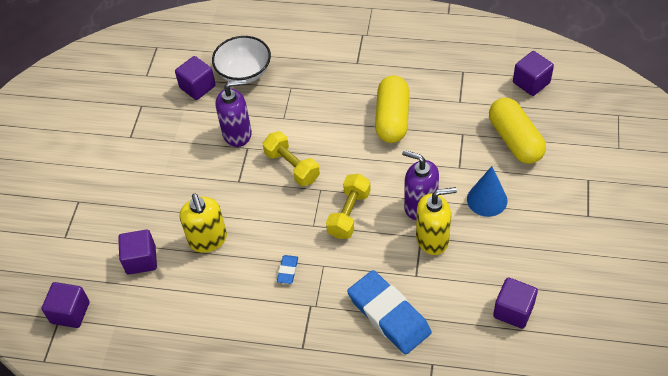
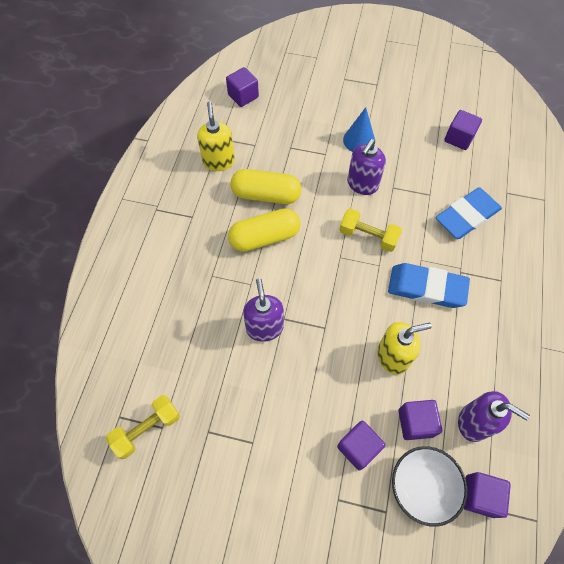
camera: 90 degrees left, 10 degrees up
purple cube [175,56,216,100] -> purple cube moved to [337,421,386,471]
white bowl [212,36,271,84] -> white bowl moved to [392,446,467,527]
yellow dumbbell [262,131,320,186] -> yellow dumbbell moved to [106,395,180,459]
blue eraser [277,255,298,284] -> blue eraser [388,263,470,308], size x2.40
yellow soap dispenser [416,187,457,255] -> yellow soap dispenser moved to [197,101,235,171]
yellow capsule [489,98,546,164] -> yellow capsule moved to [228,208,300,252]
none -> purple soap dispenser [458,391,530,442]

